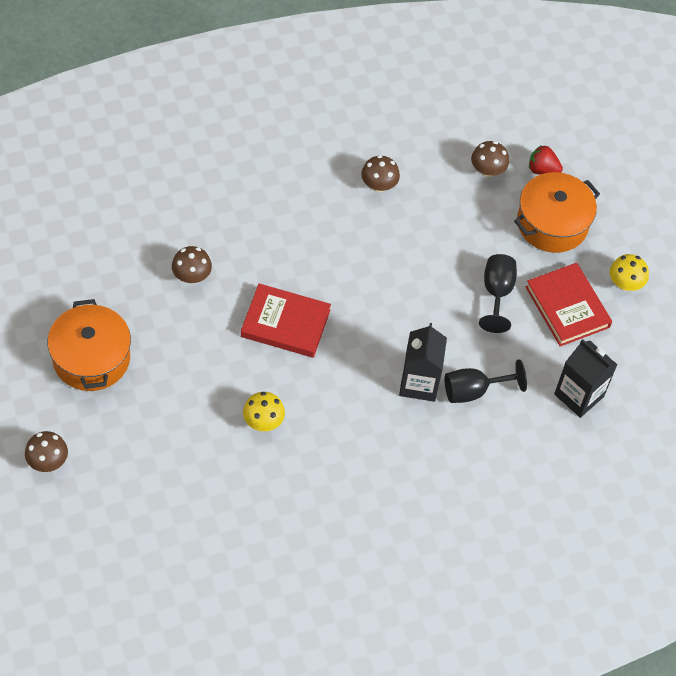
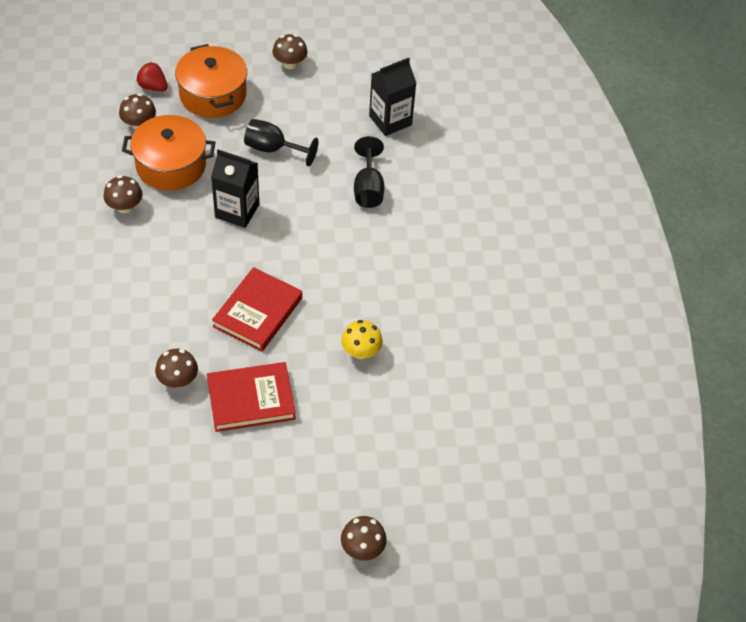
camera: 75 degrees left, 5 degrees down
orange pot [48,299,131,391] -> orange pot moved to [122,115,215,191]
black carton [399,323,447,402] -> black carton moved to [211,149,259,228]
red book [525,263,612,347] -> red book moved to [207,362,296,432]
red strawberry [529,145,563,175] -> red strawberry turned 90 degrees clockwise [136,62,168,91]
yellow mushroom [610,254,649,291] -> brown mushroom [272,34,308,69]

